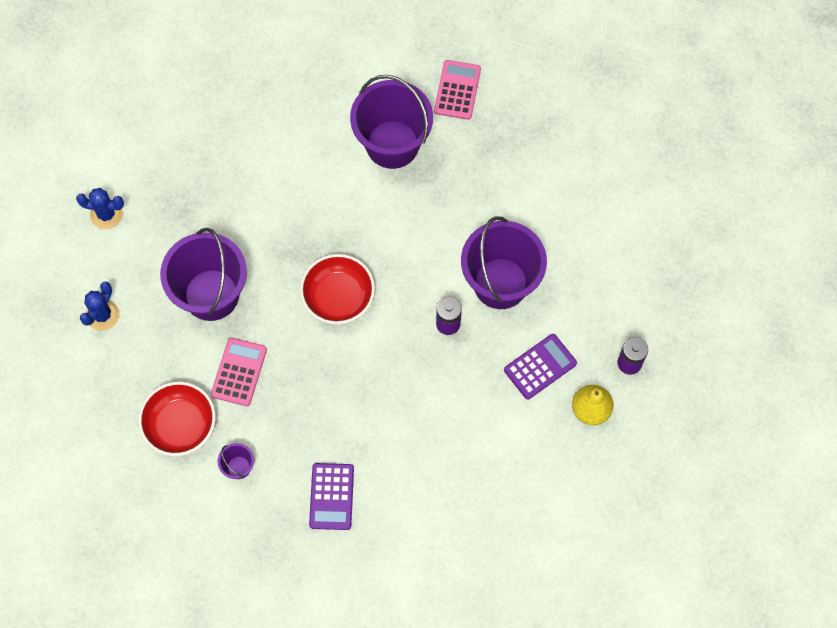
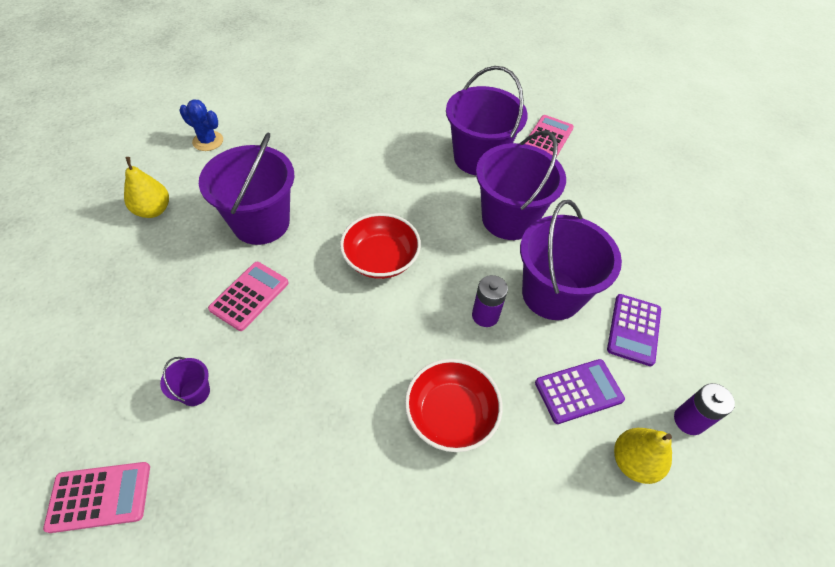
camera: 15 degrees right, 15 degrees down
blue cactus [80,282,119,331] -> yellow pear [124,157,169,218]
red bowl [138,382,216,456] -> red bowl moved to [405,359,503,452]
purple calculator [309,463,354,530] -> purple calculator moved to [607,294,661,366]
none -> pink calculator [43,462,150,533]
none -> purple bucket [476,130,566,240]

